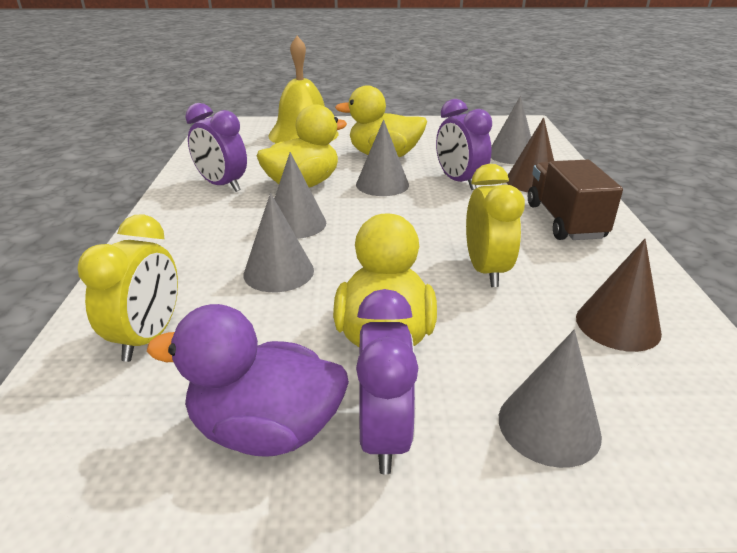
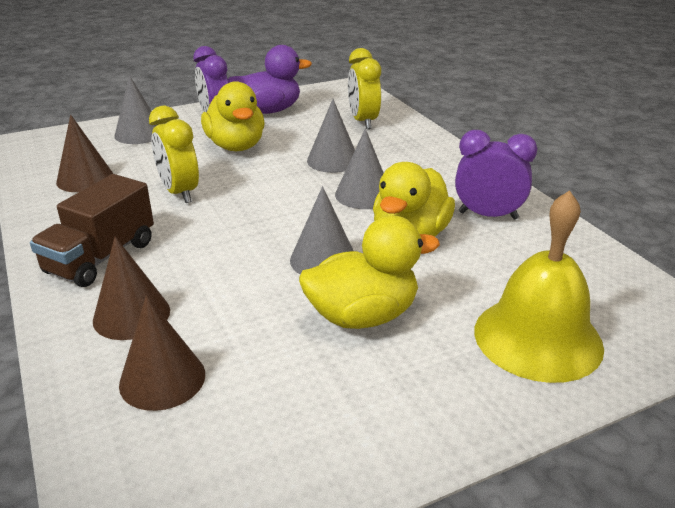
camera: 155 degrees right, 0 degrees up
purple clock [436,99,492,190] -> none
grey cone [491,96,531,164] -> brown cone [119,295,205,411]
brown truck [528,160,623,240] -> brown truck turned 60 degrees clockwise [30,174,154,287]

